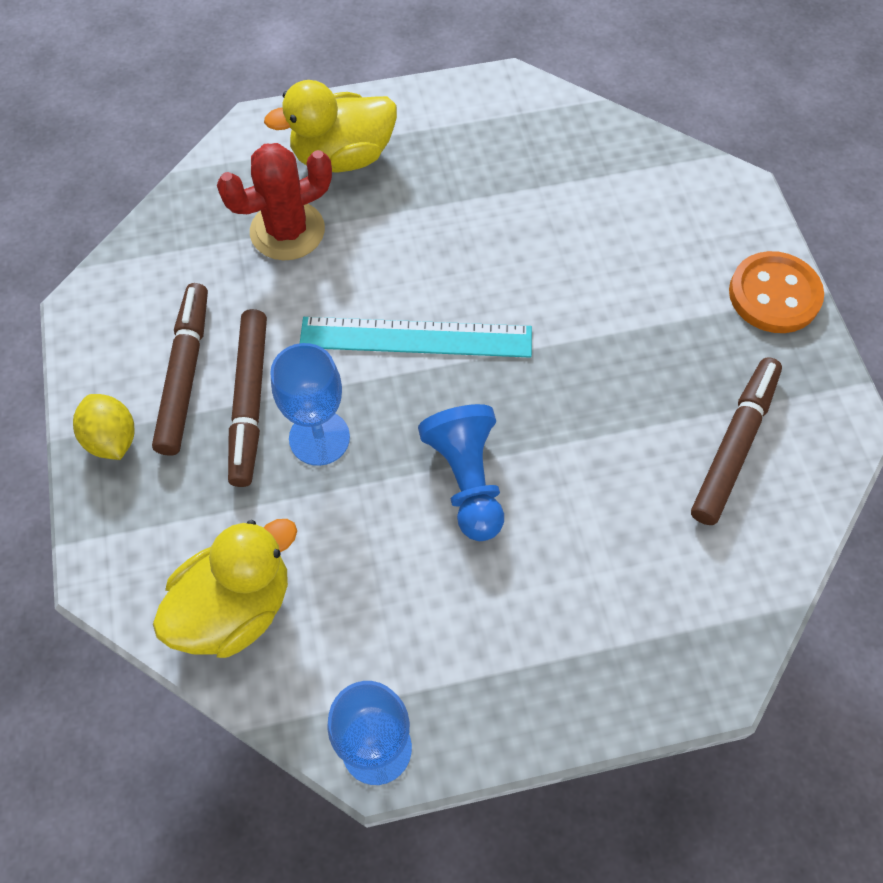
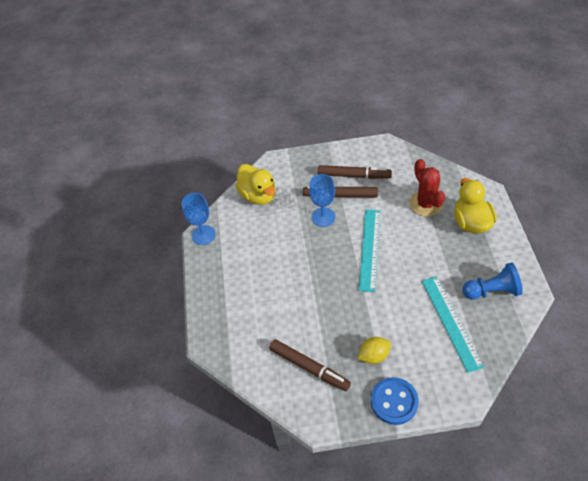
camera: 100 degrees right, 10 degrees down
yellow lemon [73,394,134,460] -> yellow lemon moved to [357,337,391,364]
blue pawn [418,404,504,541] -> blue pawn moved to [462,262,523,300]
orange button [729,251,824,333] -> blue button [371,377,419,425]
none -> turquoise ruler [422,276,484,373]

